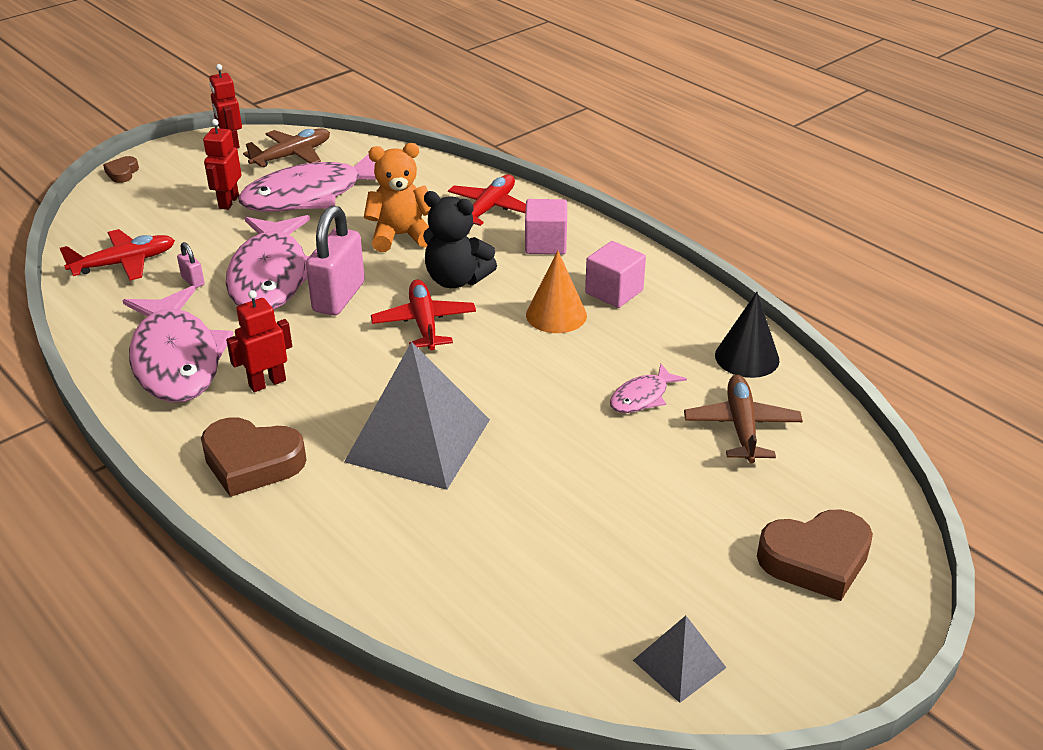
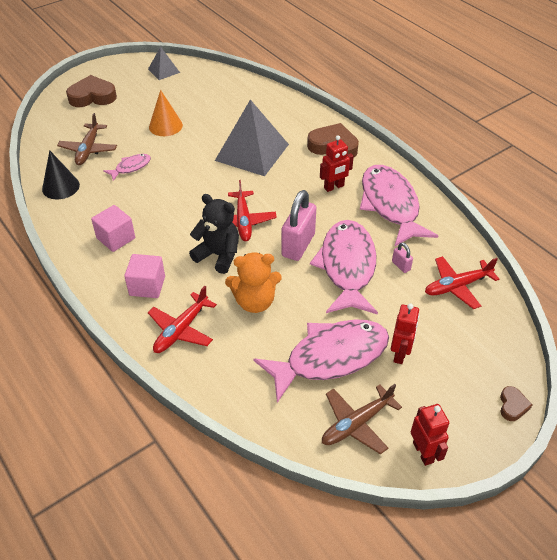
camera: 175 degrees left, 10 degrees up
orange cone [526,251,587,333] -> orange cone moved to [149,90,183,136]

